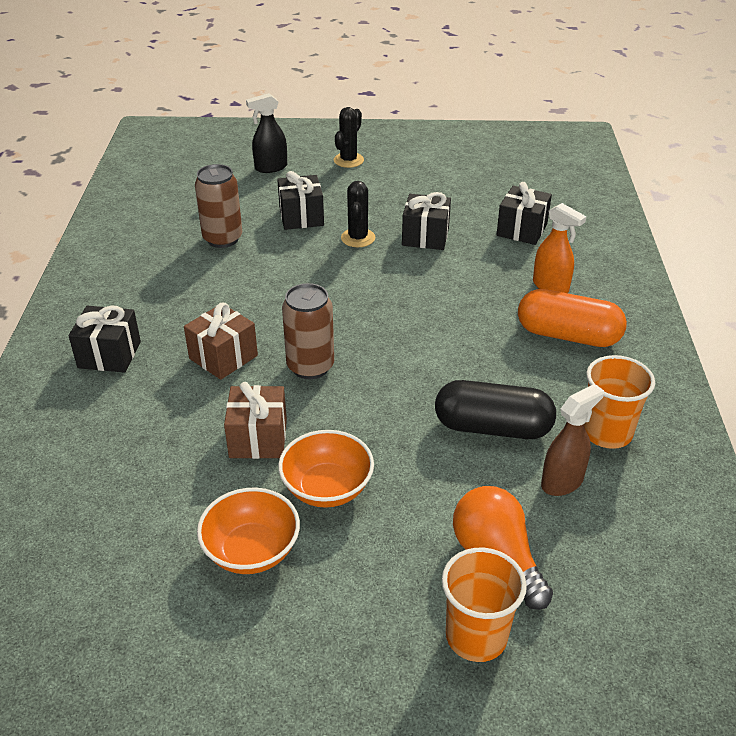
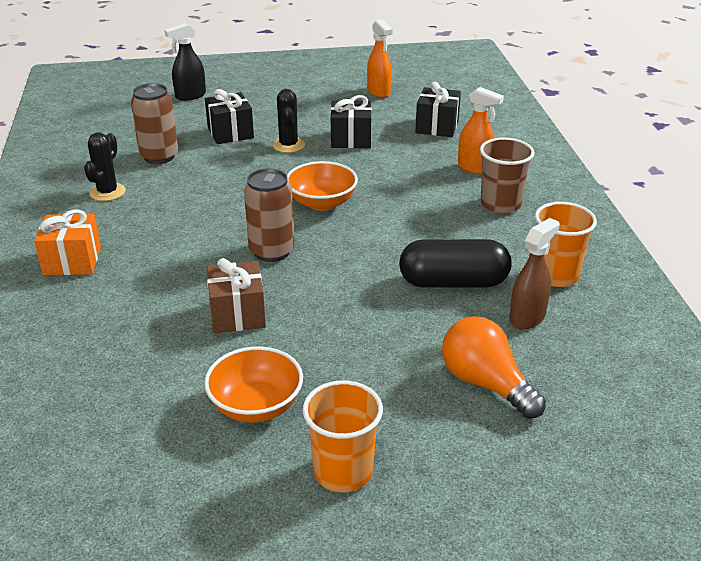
camera: 10 degrees left, 5 degrees down
black gift [68,305,141,373] -> orange gift [34,210,101,275]
brown gift [184,303,258,380] -> none
orange bowl [278,430,374,508] -> orange bowl moved to [287,161,358,211]
black cactus [334,107,364,168] -> black cactus moved to [84,132,126,201]
orange cup [442,547,527,662] -> orange cup moved to [303,380,383,492]
orange capsule [518,289,627,347] -> brown cup [480,138,534,214]
none -> orange spray bottle [367,19,393,98]

